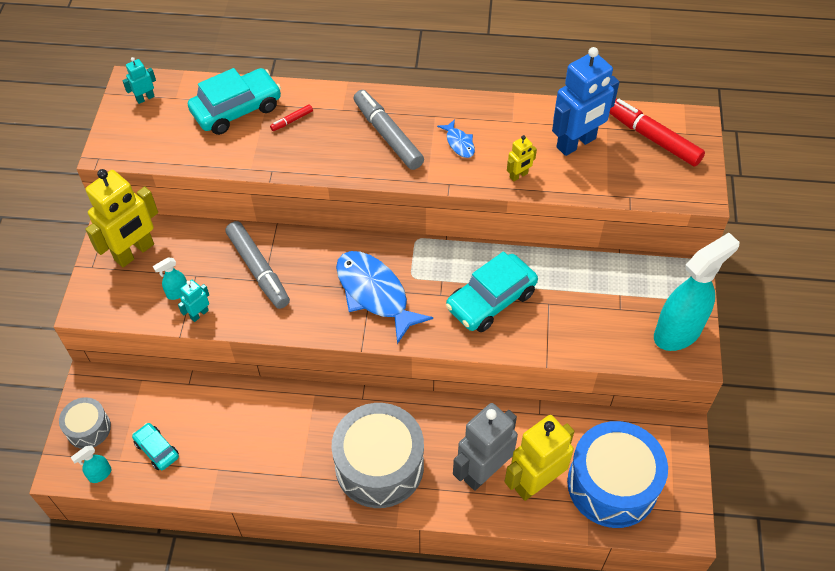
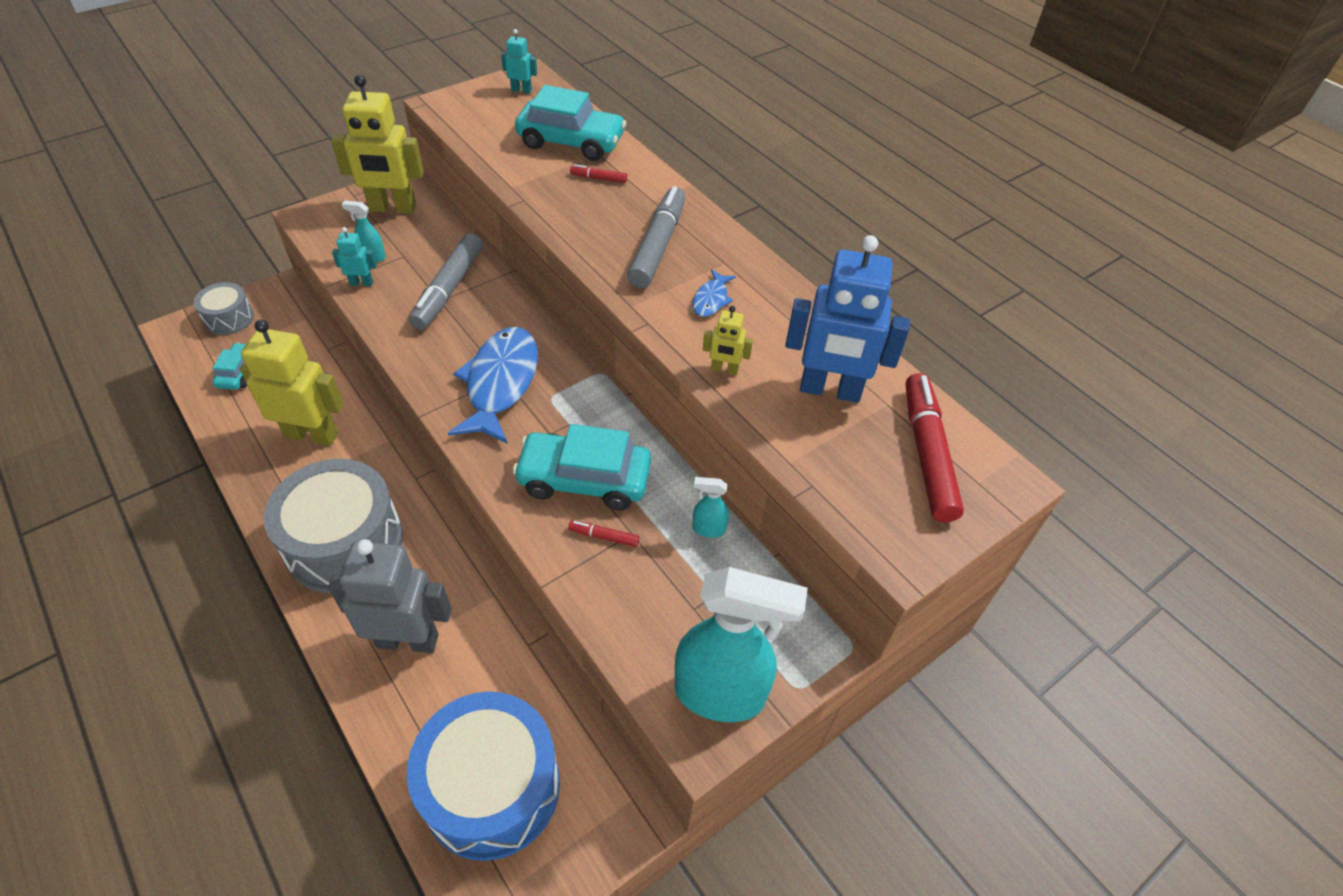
camera: 45 degrees right, 5 degrees down
turquoise spray bottle [71,445,111,483] -> turquoise spray bottle moved to [693,477,729,538]
yellow robot [505,415,574,501] -> yellow robot moved to [240,320,344,446]
none -> red marker [568,520,639,547]

